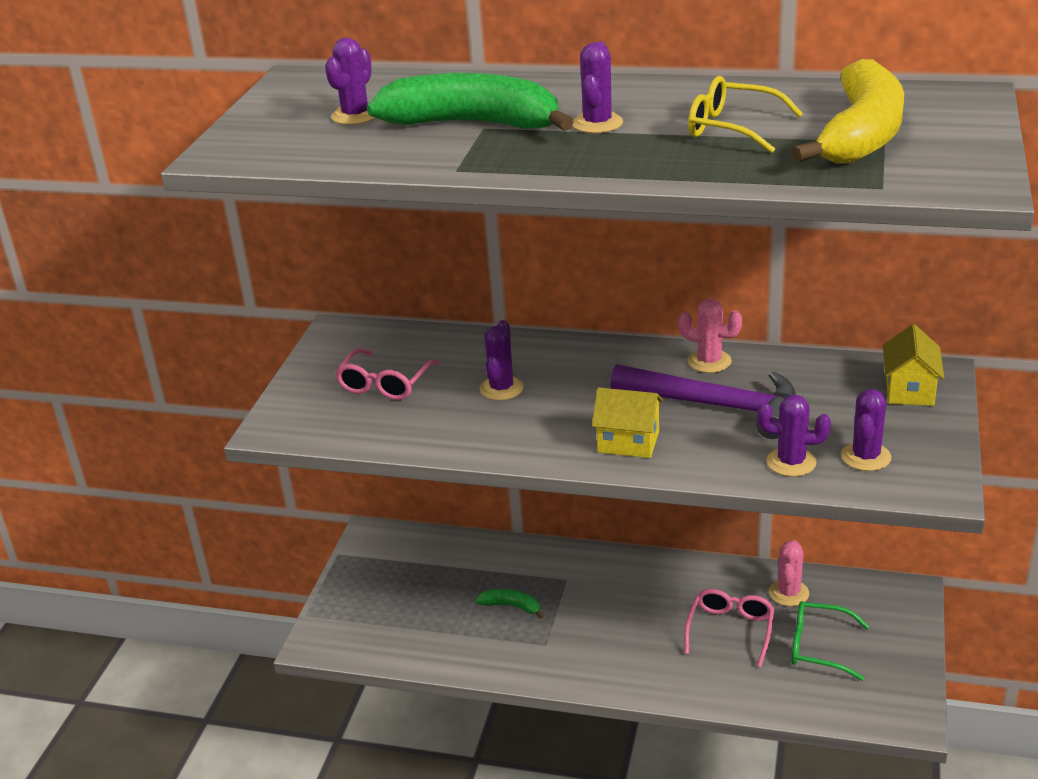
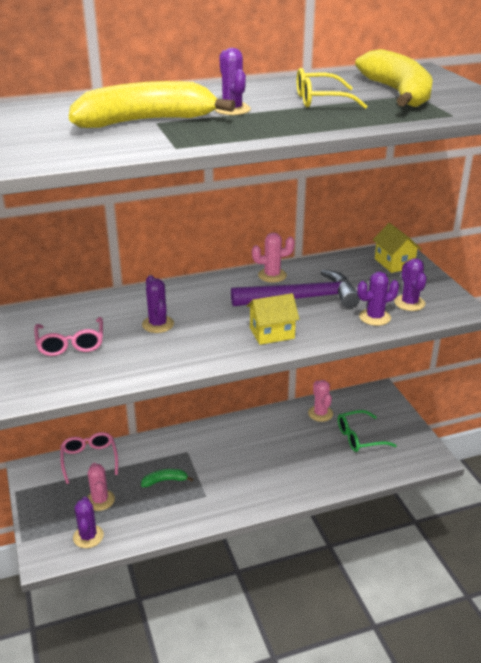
camera: 35 degrees left, 0 degrees up
purple cactus [325,37,375,125] -> purple cactus moved to [73,497,104,548]
green banana [367,73,574,131] -> yellow banana [69,81,236,128]
pink glasses [684,589,774,667] -> pink glasses moved to [60,432,118,484]
none -> pink cactus [87,463,115,511]

